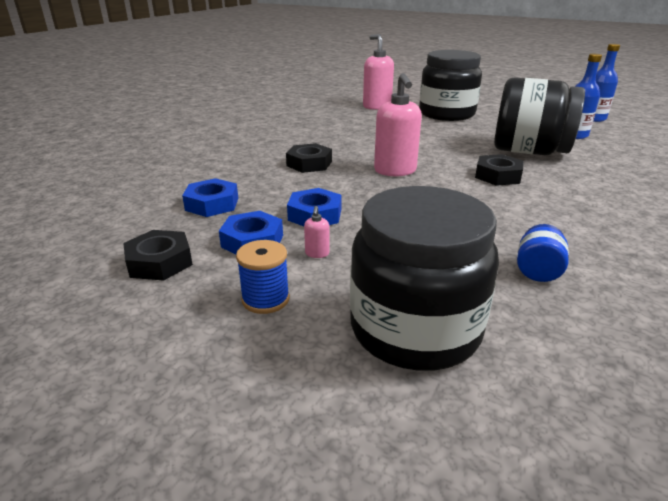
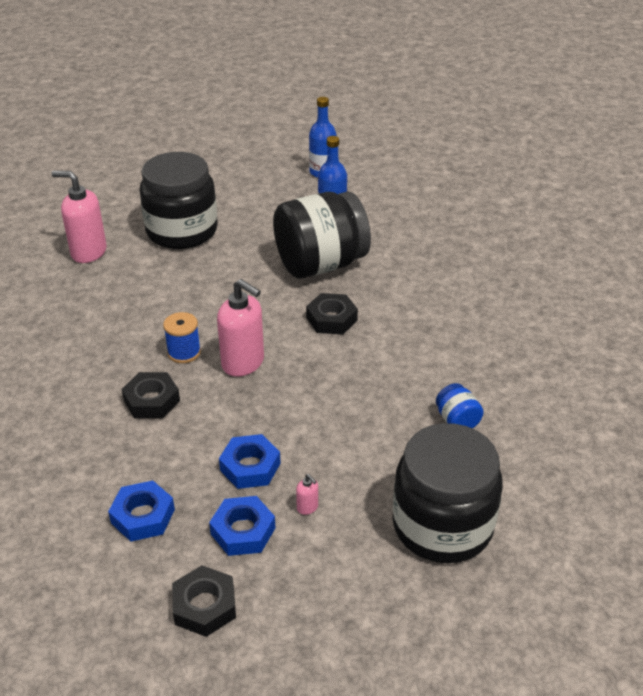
camera: 45 degrees left, 10 degrees up
blue spool [236,240,290,314] -> blue spool moved to [163,312,201,363]

